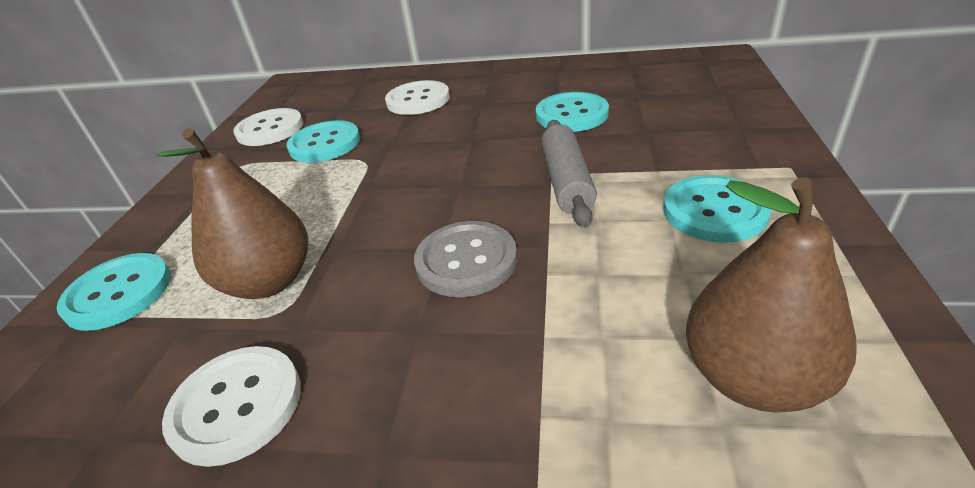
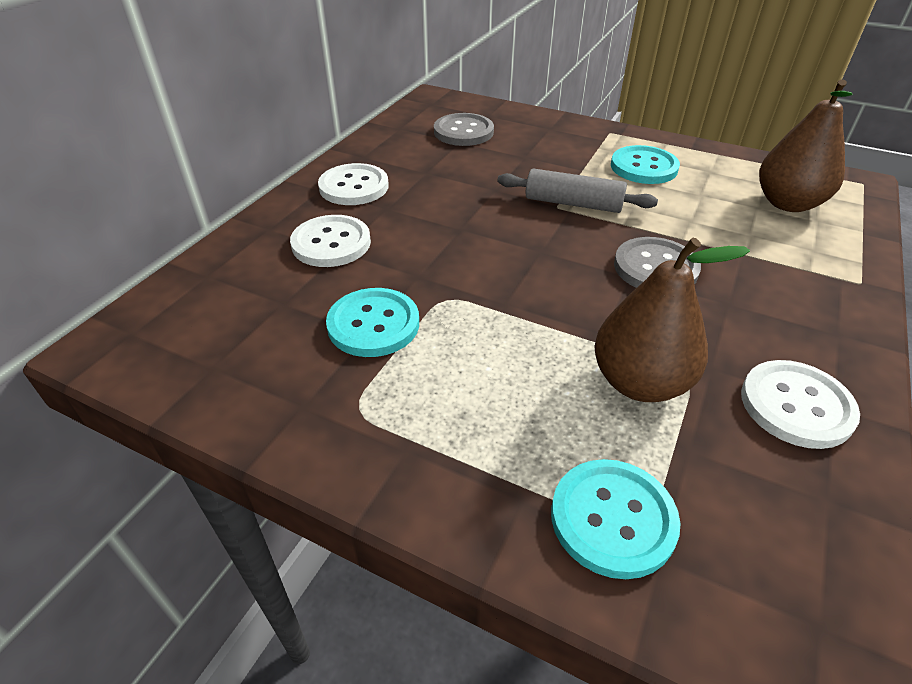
camera: 75 degrees left, 5 degrees up
white button [234,108,303,146] -> white button moved to [318,163,389,205]
turquoise button [536,92,609,132] -> none
none -> grey button [434,113,494,146]

